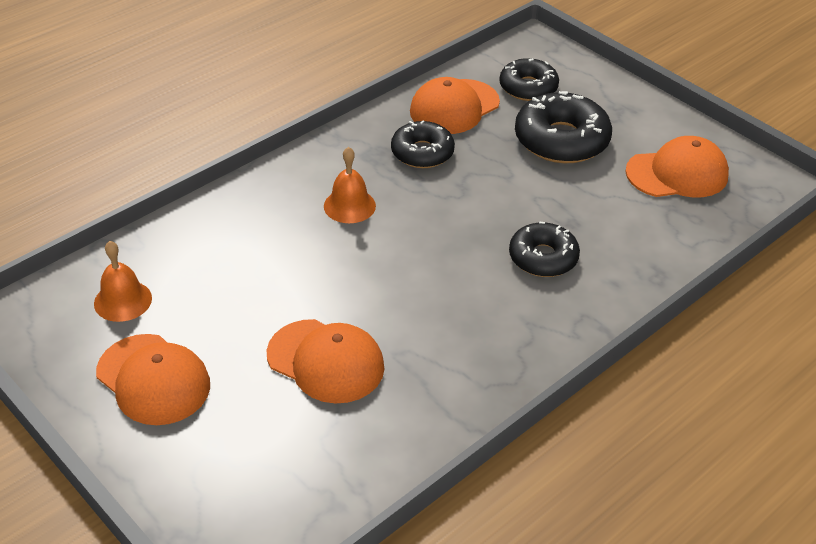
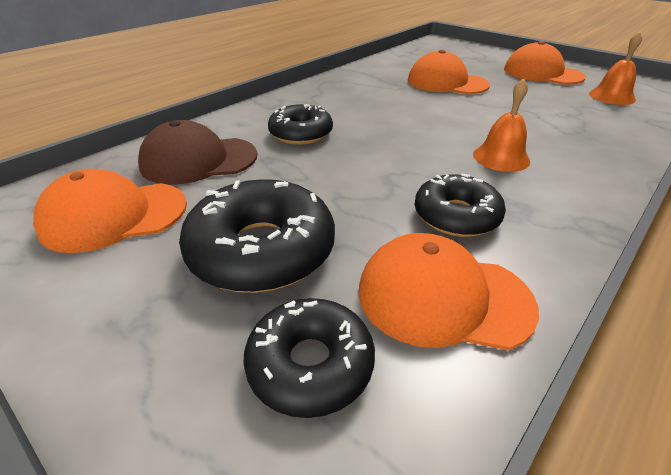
camera: 175 degrees right, 5 degrees down
orange cap [410,77,500,134] -> orange cap turned 120 degrees counterclockwise [359,233,539,350]
none -> brown cap [138,120,257,185]

